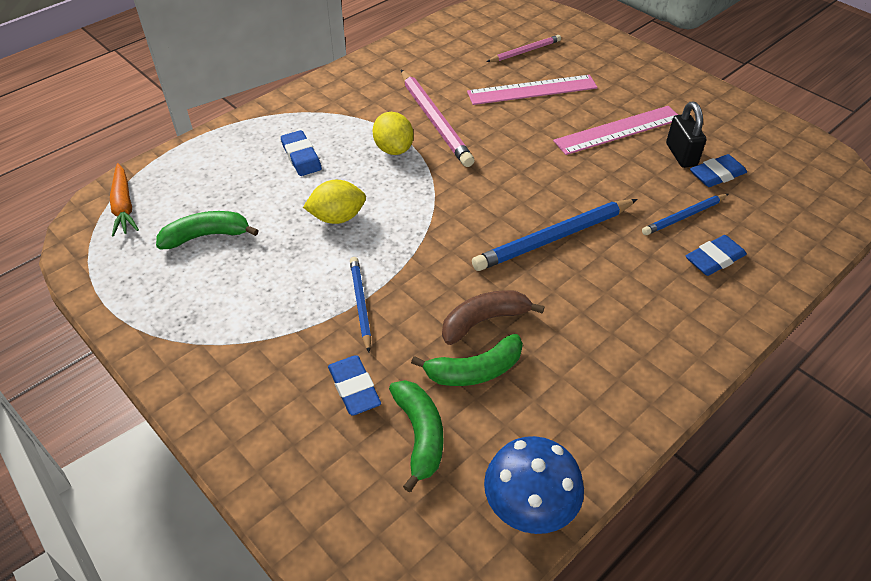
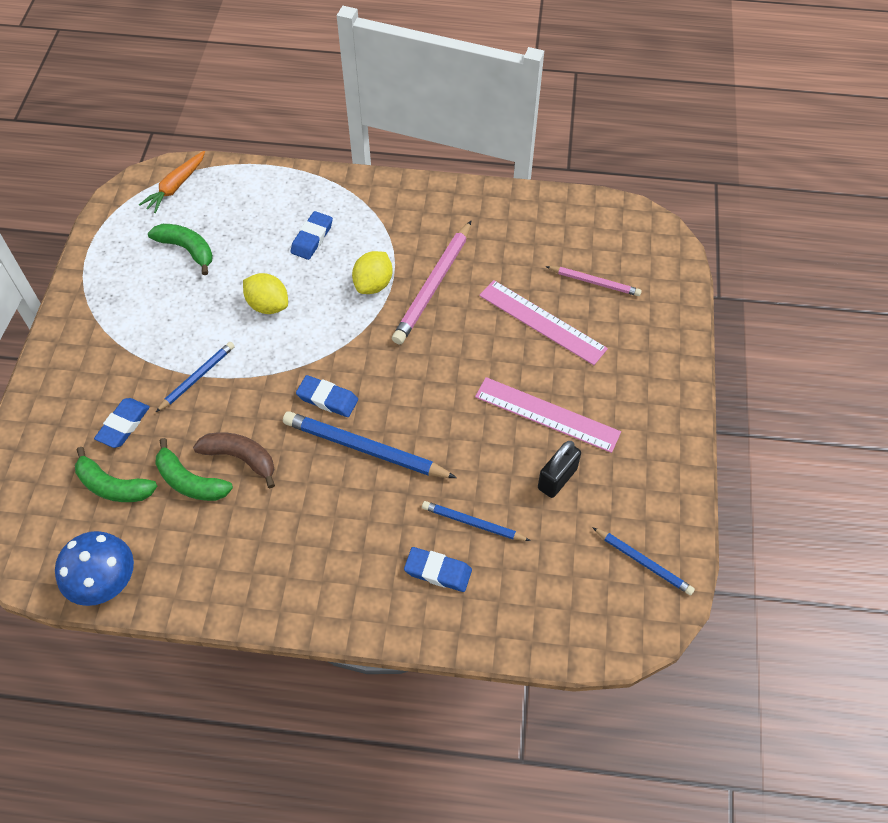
camera: 50 degrees right, 10 degrees up
green banana [389,380,443,492] -> green banana turned 75 degrees clockwise [75,447,157,502]
blue eraser [690,154,747,187] -> blue eraser moved to [296,375,358,417]
none -> blue pencil [592,527,695,595]

